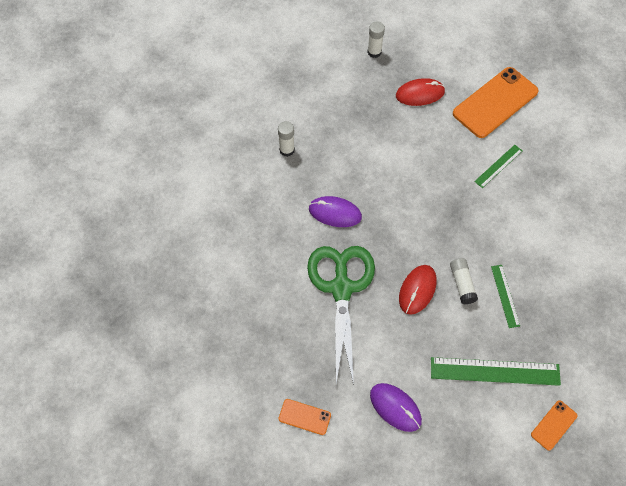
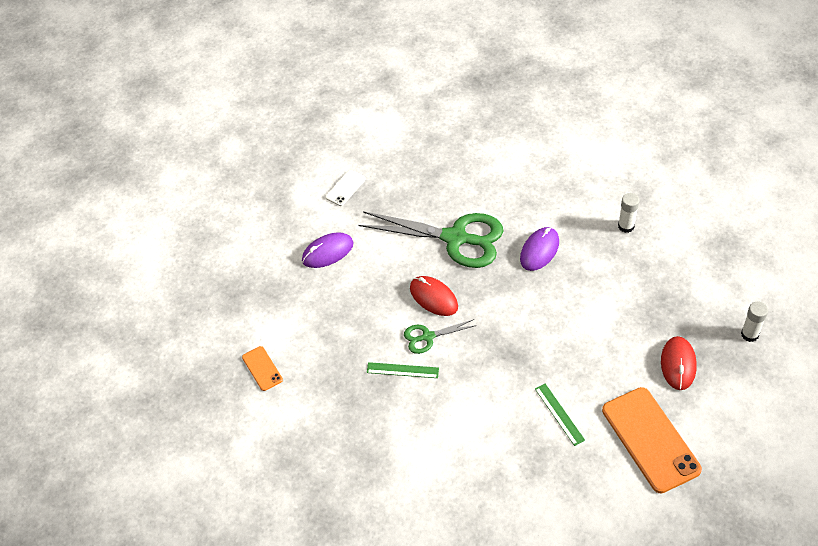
camera: 110 degrees right, 10 degrees down
orange phone [279,399,331,435] -> white phone [325,170,366,206]
green ruler [431,357,561,386] -> none
white glue stick [450,258,478,305] -> green scissors [404,319,477,354]

